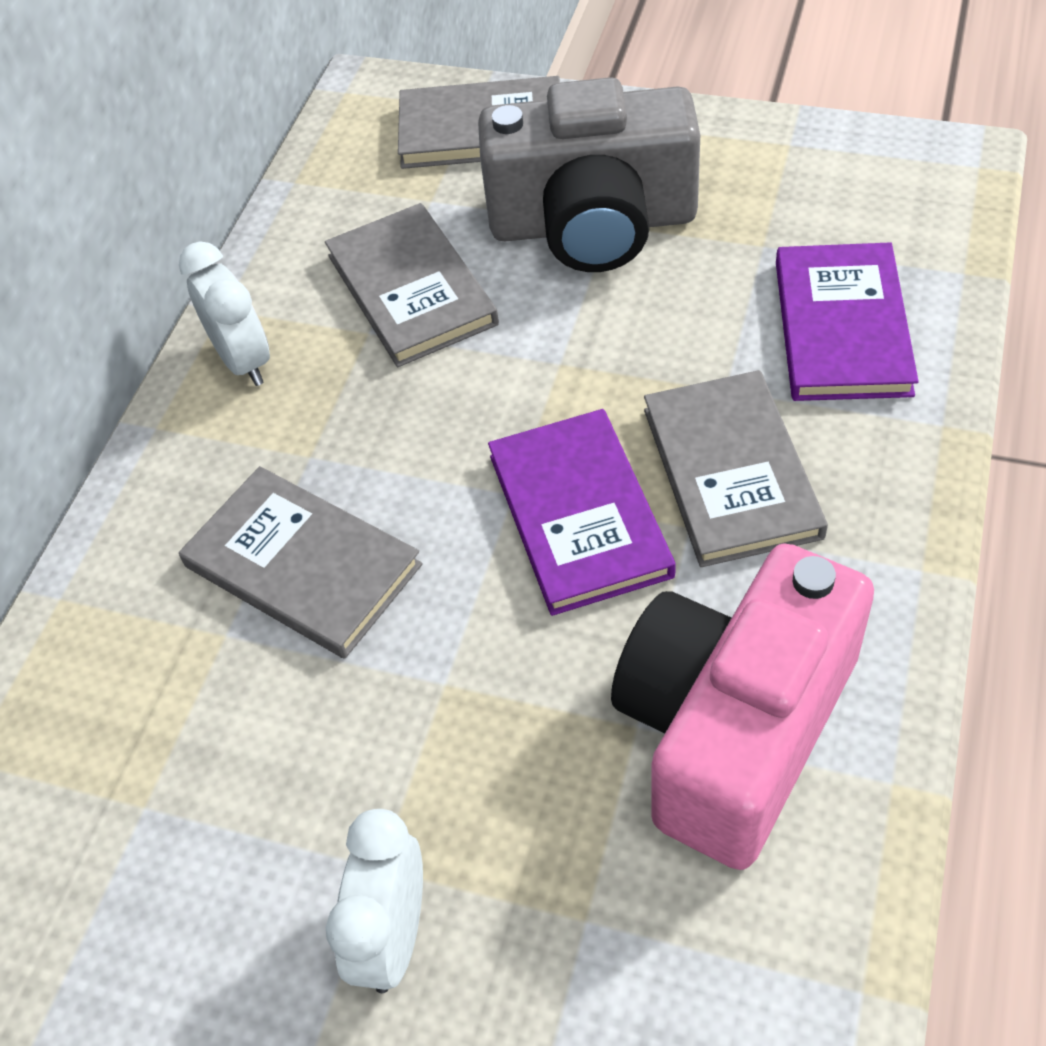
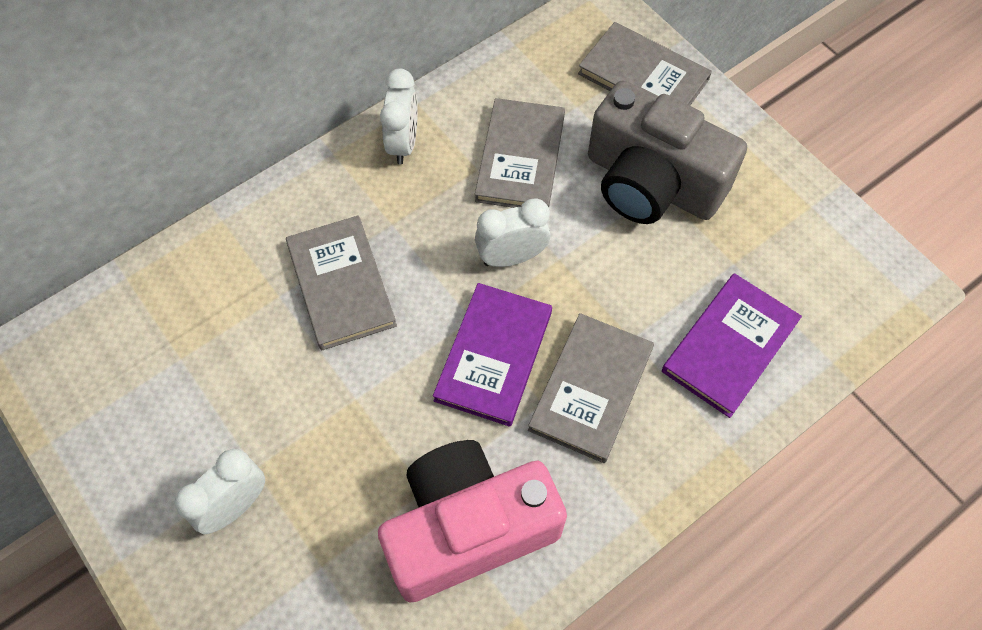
camera: 30 degrees right, 10 degrees up
none -> white clock [475,198,551,267]

